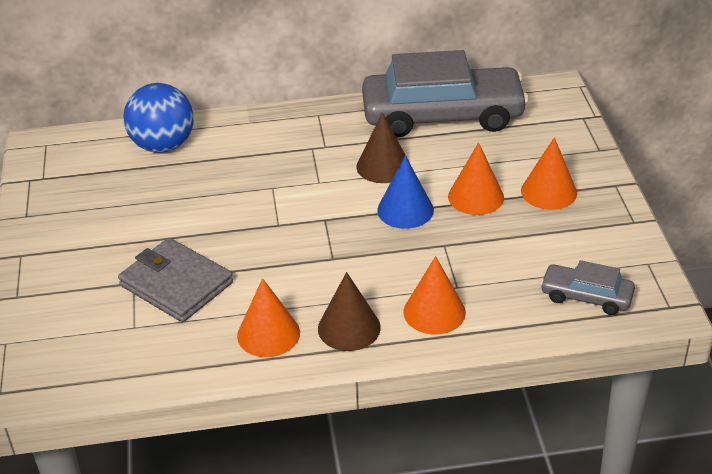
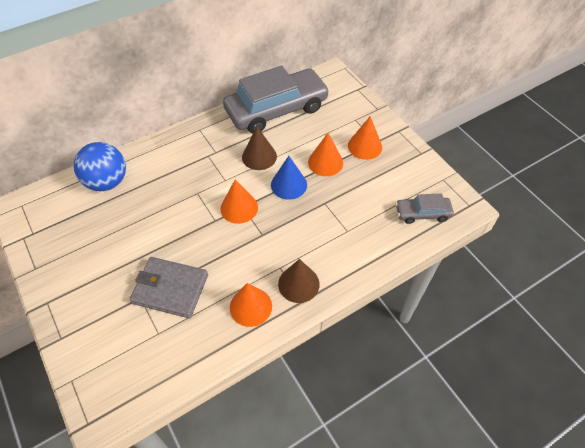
camera: 25 degrees left, 15 degrees up
orange cone [404,256,466,335] -> orange cone moved to [221,180,258,224]

